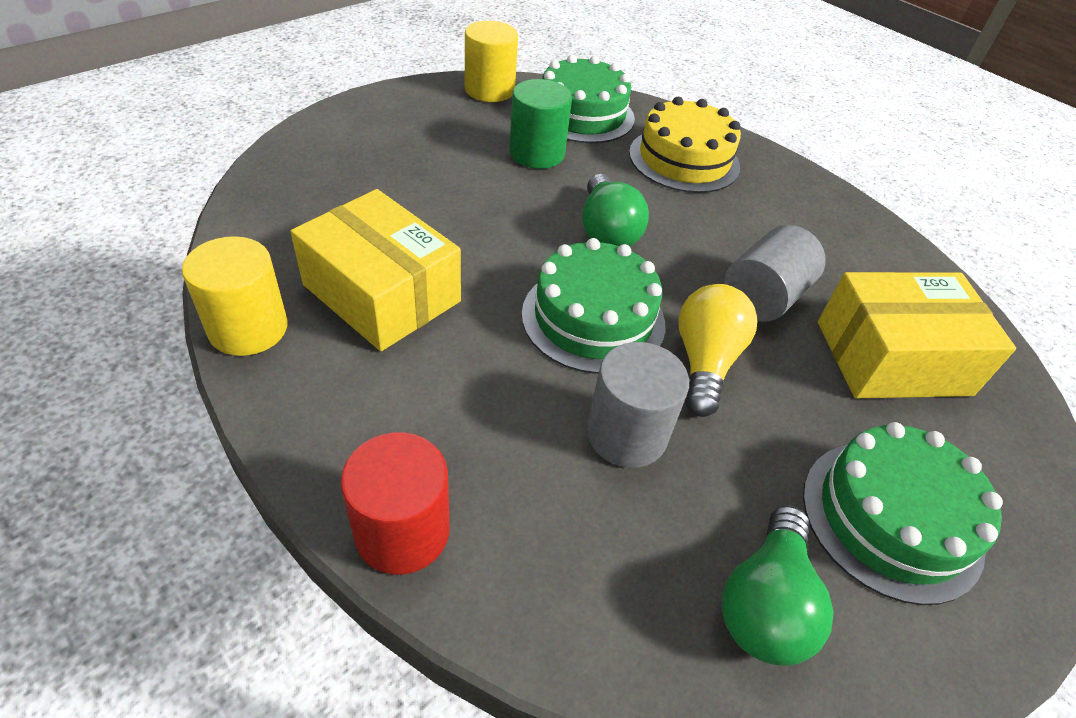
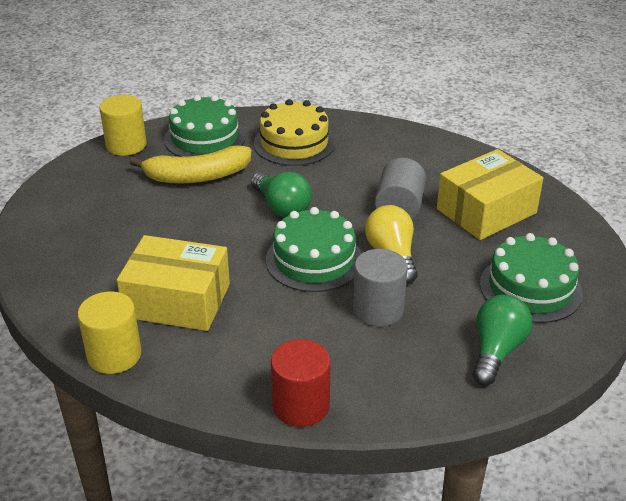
camera: 25 degrees left, 10 degrees down
green cylinder [509,79,572,169] -> yellow banana [130,145,252,184]
green light bulb [722,505,834,666] -> green light bulb turned 150 degrees counterclockwise [473,295,532,385]

